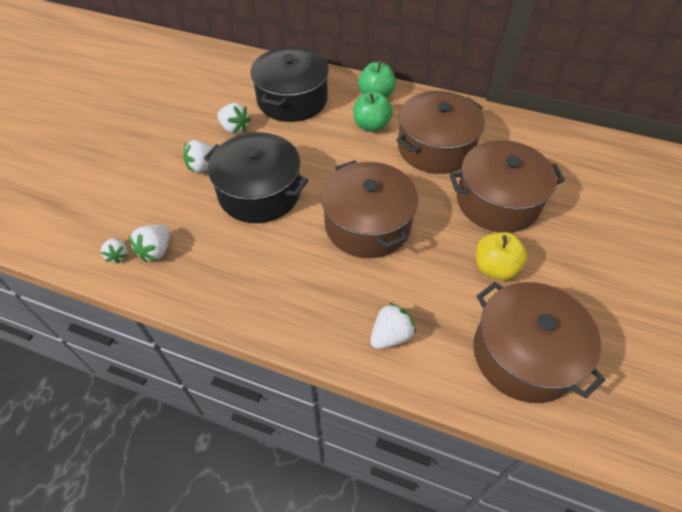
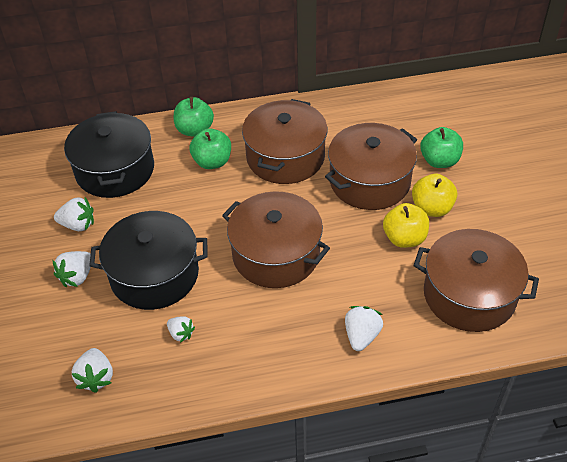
camera: 30 degrees left, 5 degrees down
white strawberry [101,238,128,263] -> white strawberry moved to [167,316,195,343]
none -> yellow apple [412,174,457,217]
none -> green apple [420,127,463,168]

